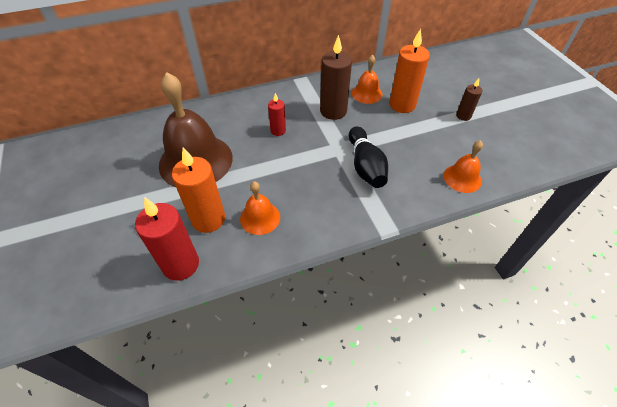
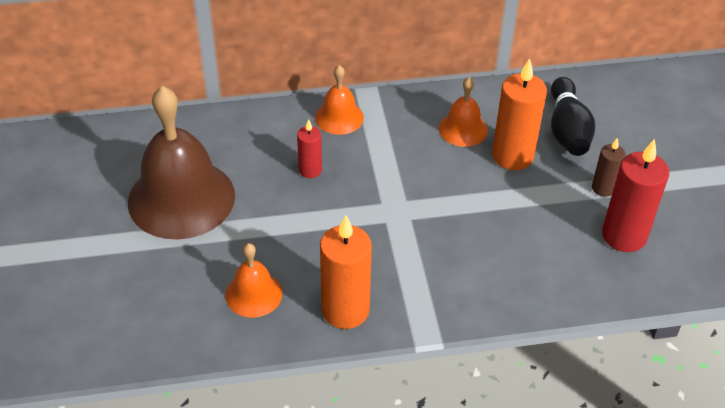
camera: 10 degrees right, 5 degrees down
red candle [135,198,199,281] -> red candle moved to [602,139,669,252]
orange candle [172,147,225,233] -> orange candle moved to [320,215,372,329]
brown candle [320,35,352,120] -> none
black bowling pin [348,126,388,188] -> black bowling pin moved to [551,77,595,156]
orange bell [444,140,483,193] -> orange bell moved to [315,65,364,135]

